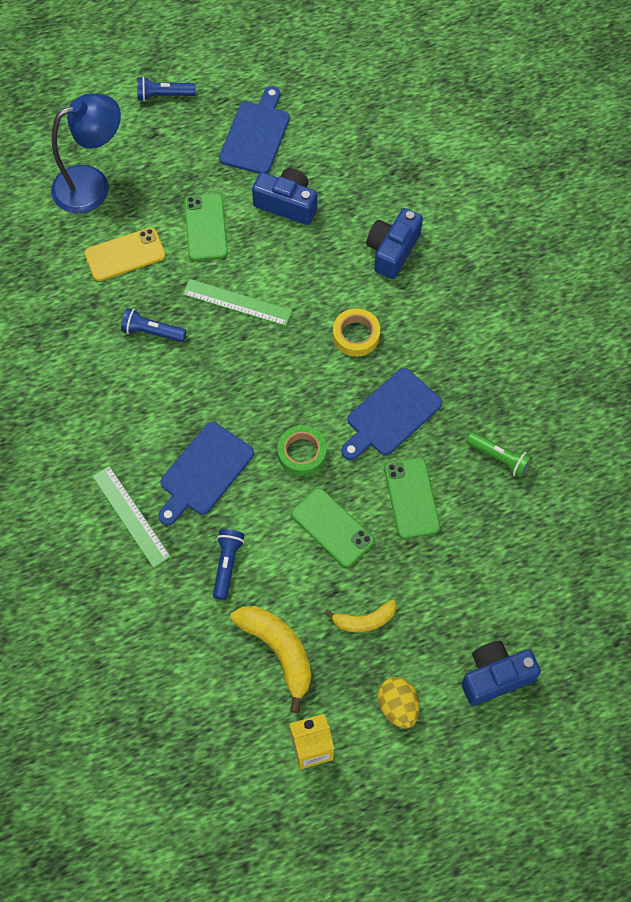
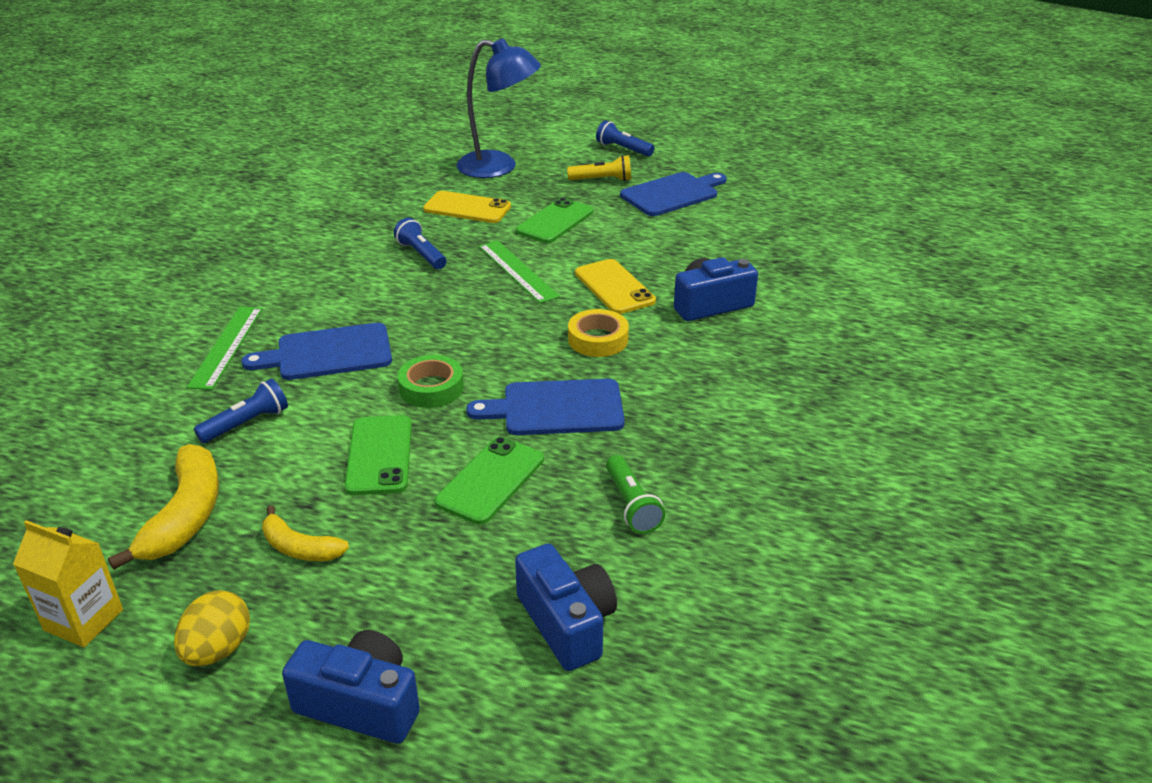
camera: 40 degrees right, 30 degrees down
blue camera [252,168,317,225] -> blue camera moved to [515,543,617,671]
none -> yellow flashlight [567,155,631,181]
none -> yellow phone [575,259,656,314]

